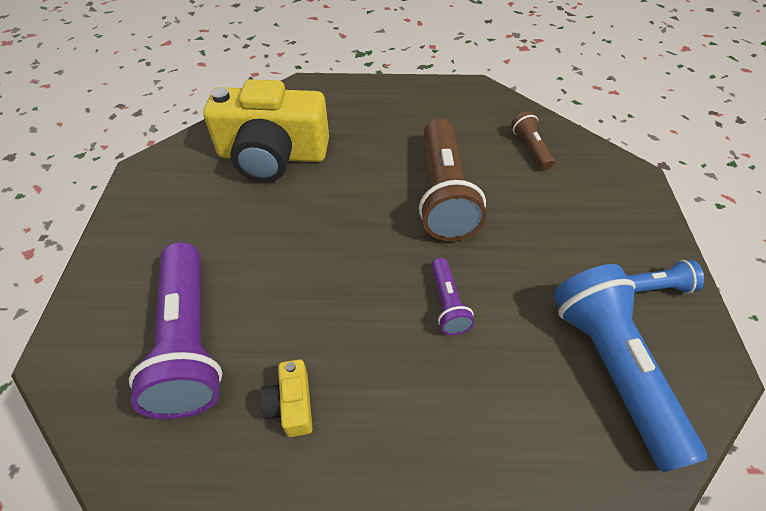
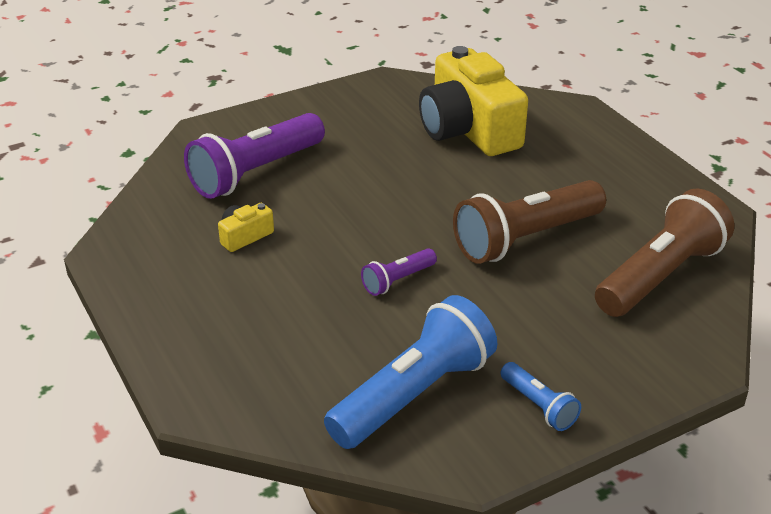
camera: 60 degrees right, 15 degrees down
brown flashlight [511,111,555,170] -> brown flashlight [595,188,734,317], size x2.09

